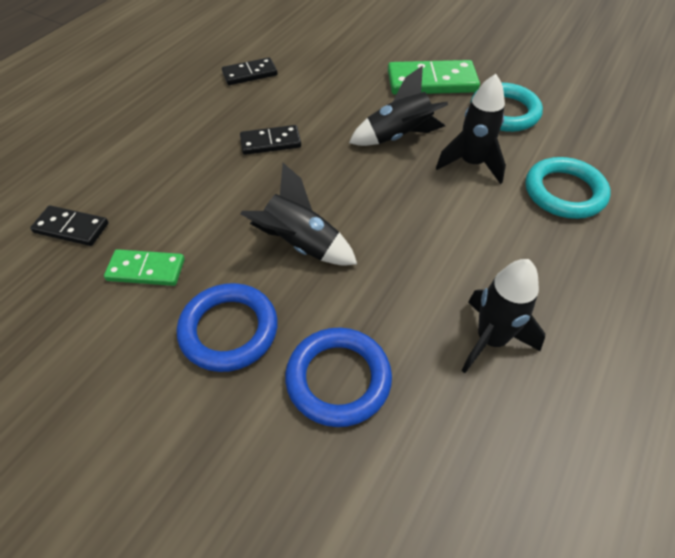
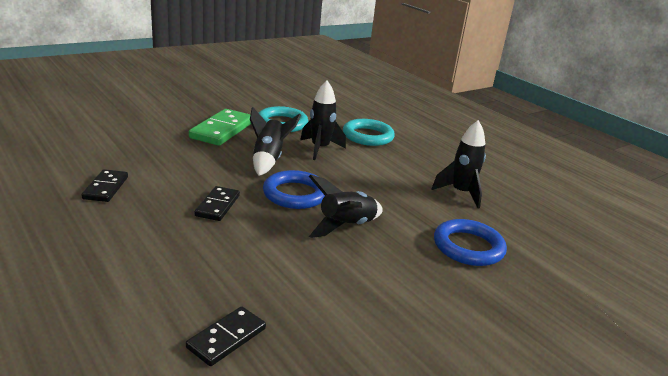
camera: 70 degrees left, 25 degrees down
green domino [104,249,185,286] -> none
blue ring [177,283,278,372] -> blue ring moved to [263,170,325,209]

